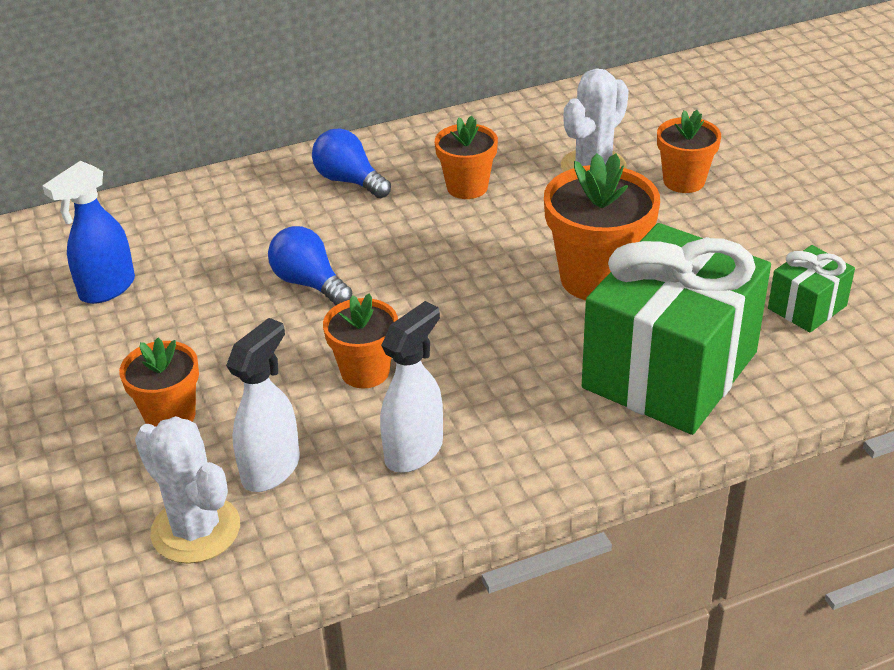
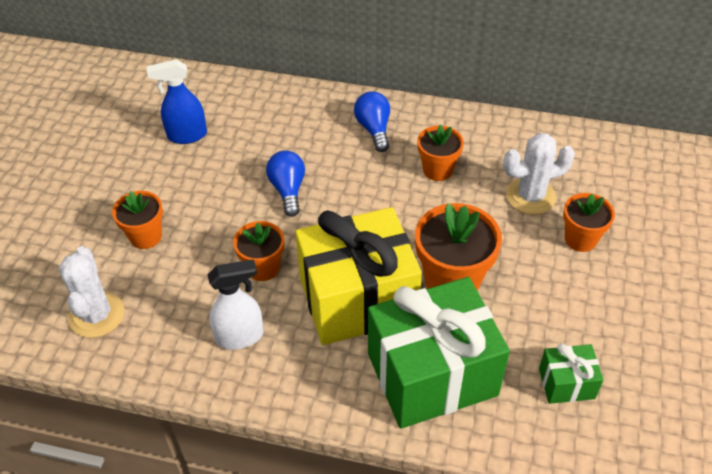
camera: 35 degrees right, 10 degrees up
white spray bottle [226,318,300,492] -> none
none -> yellow gift [295,207,422,345]

